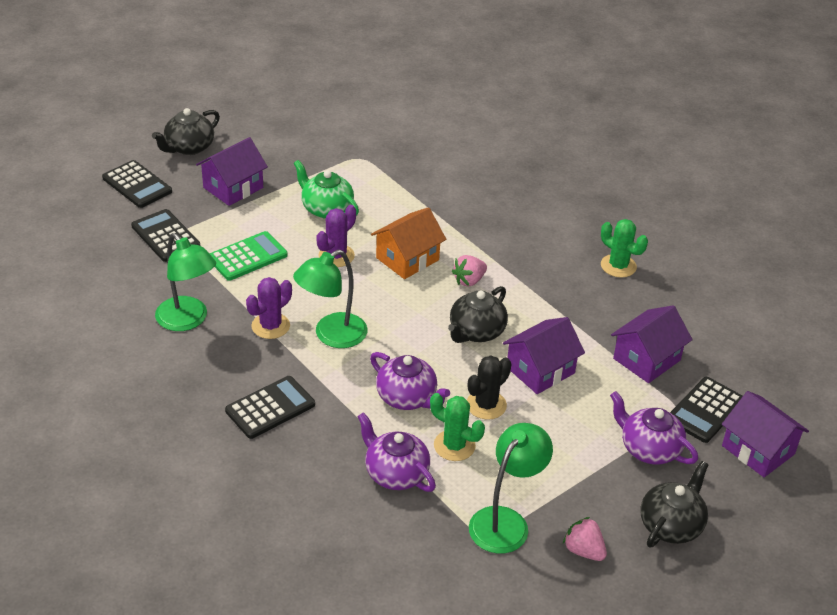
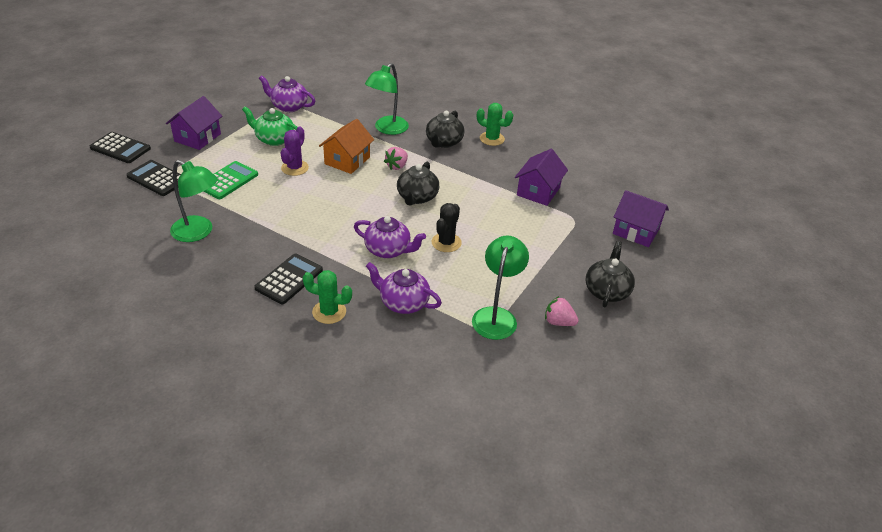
camera: 20 degrees left, 0 degrees up
black teapot [152,108,220,155] -> black teapot moved to [426,111,464,148]
purple cactus [246,277,292,339] -> none
green lamp [293,249,367,348] -> green lamp moved to [365,63,409,135]
green cactus [430,393,485,461] -> green cactus moved to [303,270,352,324]
purple house [503,317,585,394] -> none
purple teapot [610,391,698,465] -> purple teapot moved to [259,75,315,112]
black calculator [670,377,743,443] -> none

